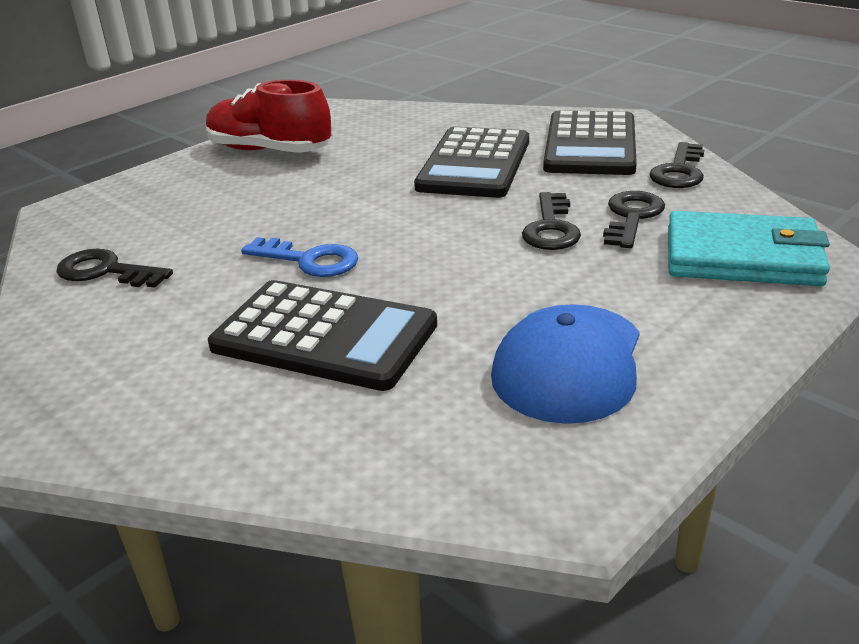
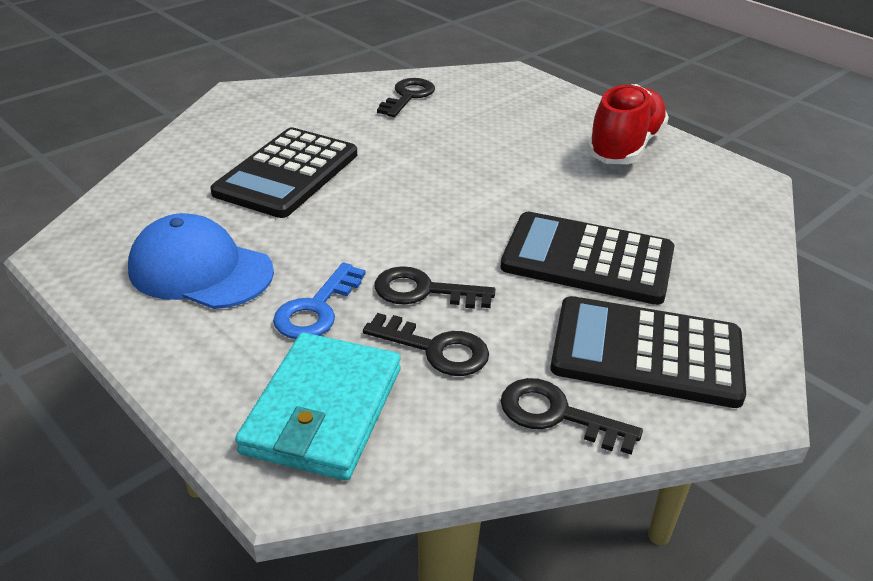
camera: 90 degrees right, 5 degrees up
blue key [241,237,358,277] -> blue key moved to [273,262,366,339]

